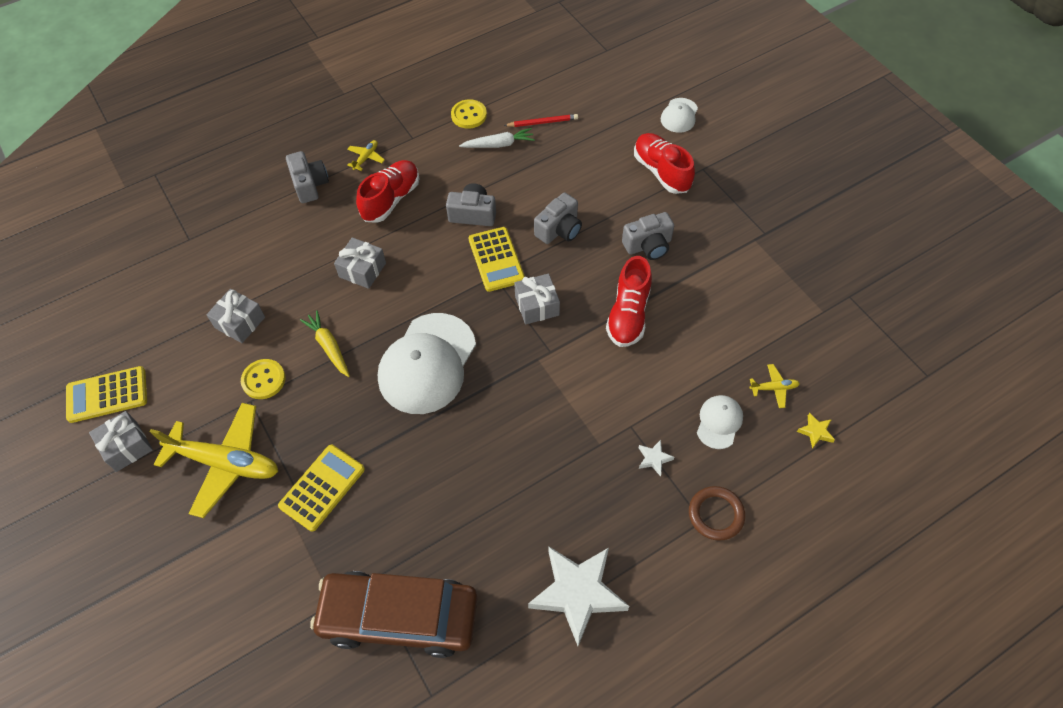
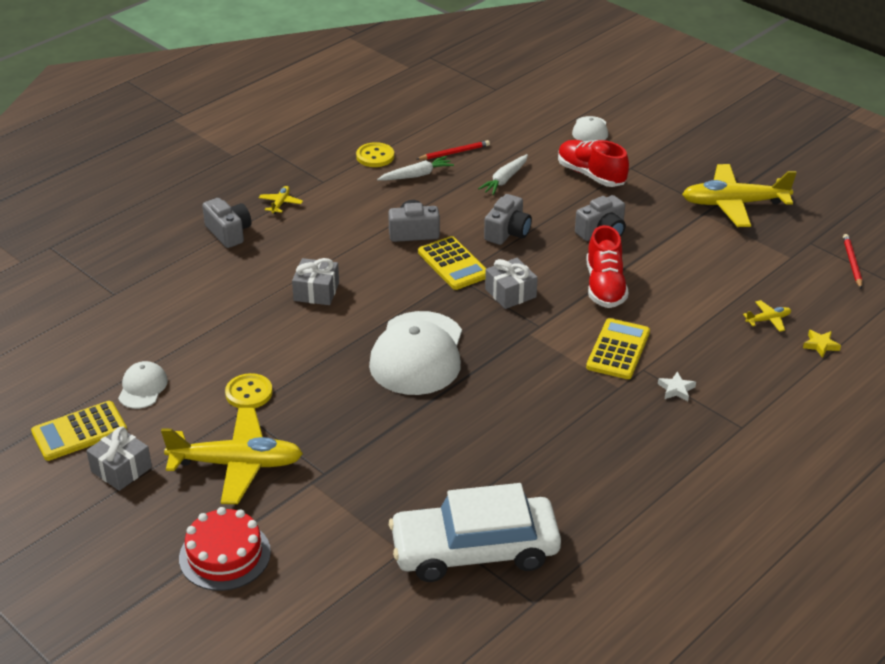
camera: 15 degrees left, 20 degrees down
grey gift [206,289,265,343] -> none
yellow calculator [278,445,365,532] -> yellow calculator moved to [586,318,650,379]
yellow carrot [300,310,350,377] -> none
brown car [310,571,477,658] -> white car [389,483,561,582]
red shoe [356,160,419,223] -> none
white star [528,546,629,646] -> none
brown ring [689,486,745,541] -> none
white cap [697,395,743,449] -> white cap moved to [118,361,168,409]
none -> red cake [179,507,271,591]
none -> white carrot [478,154,528,195]
none -> yellow plane [682,164,797,227]
none -> red pencil [843,234,862,289]

